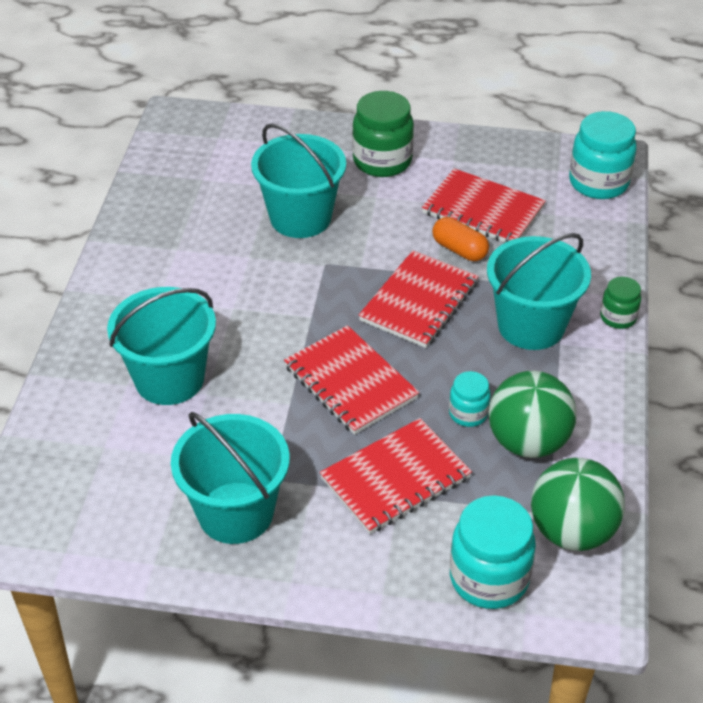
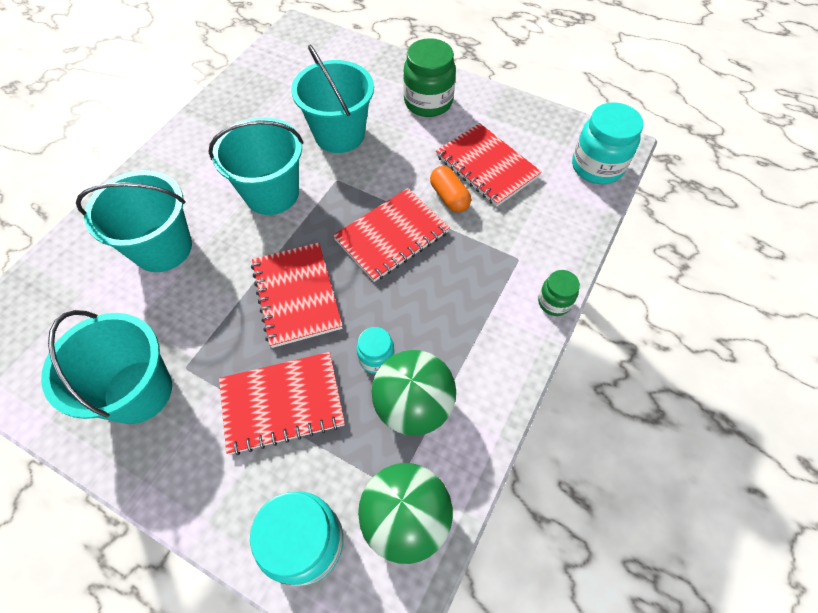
camera: 20 degrees right, 15 degrees up
turquoise bucket [487,233,591,350] -> turquoise bucket moved to [208,117,304,215]

